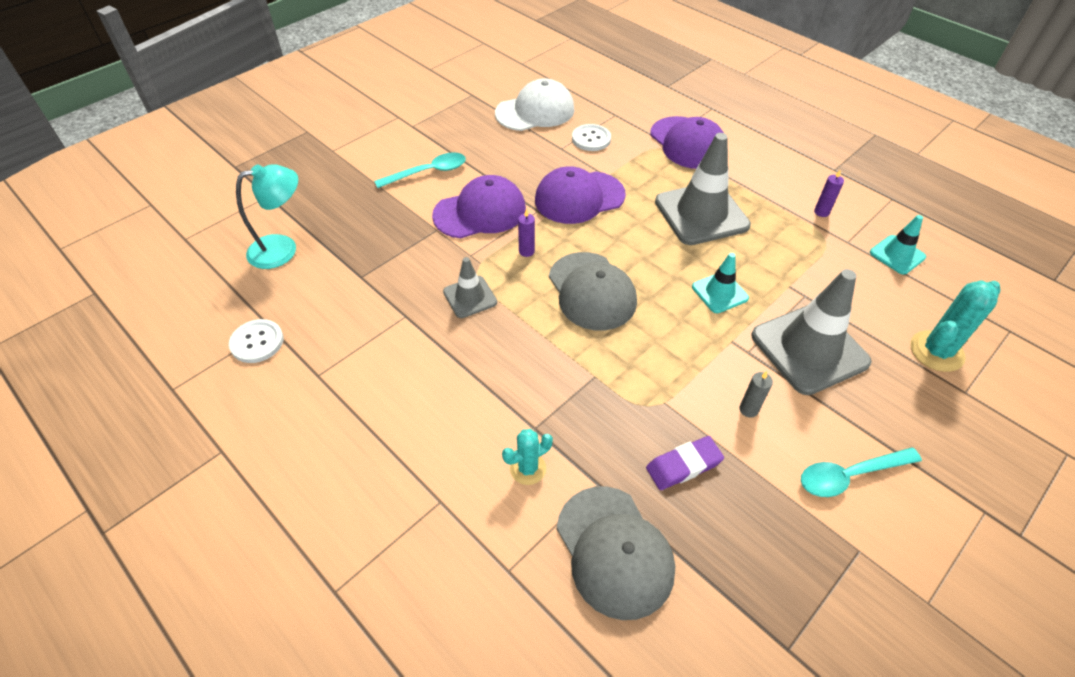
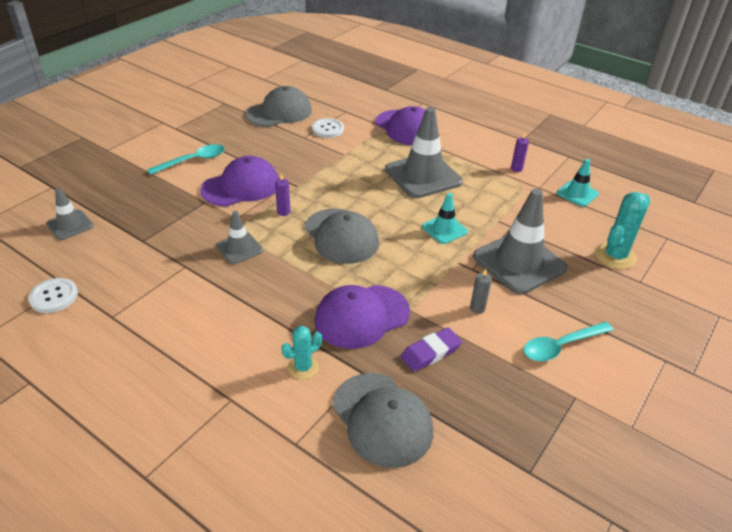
camera: 10 degrees left, 10 degrees down
turquoise lamp [236,164,298,269] -> grey traffic cone [46,188,94,240]
white cap [495,79,575,131] -> grey cap [246,86,312,127]
purple cap [535,166,626,224] -> purple cap moved to [315,285,410,349]

